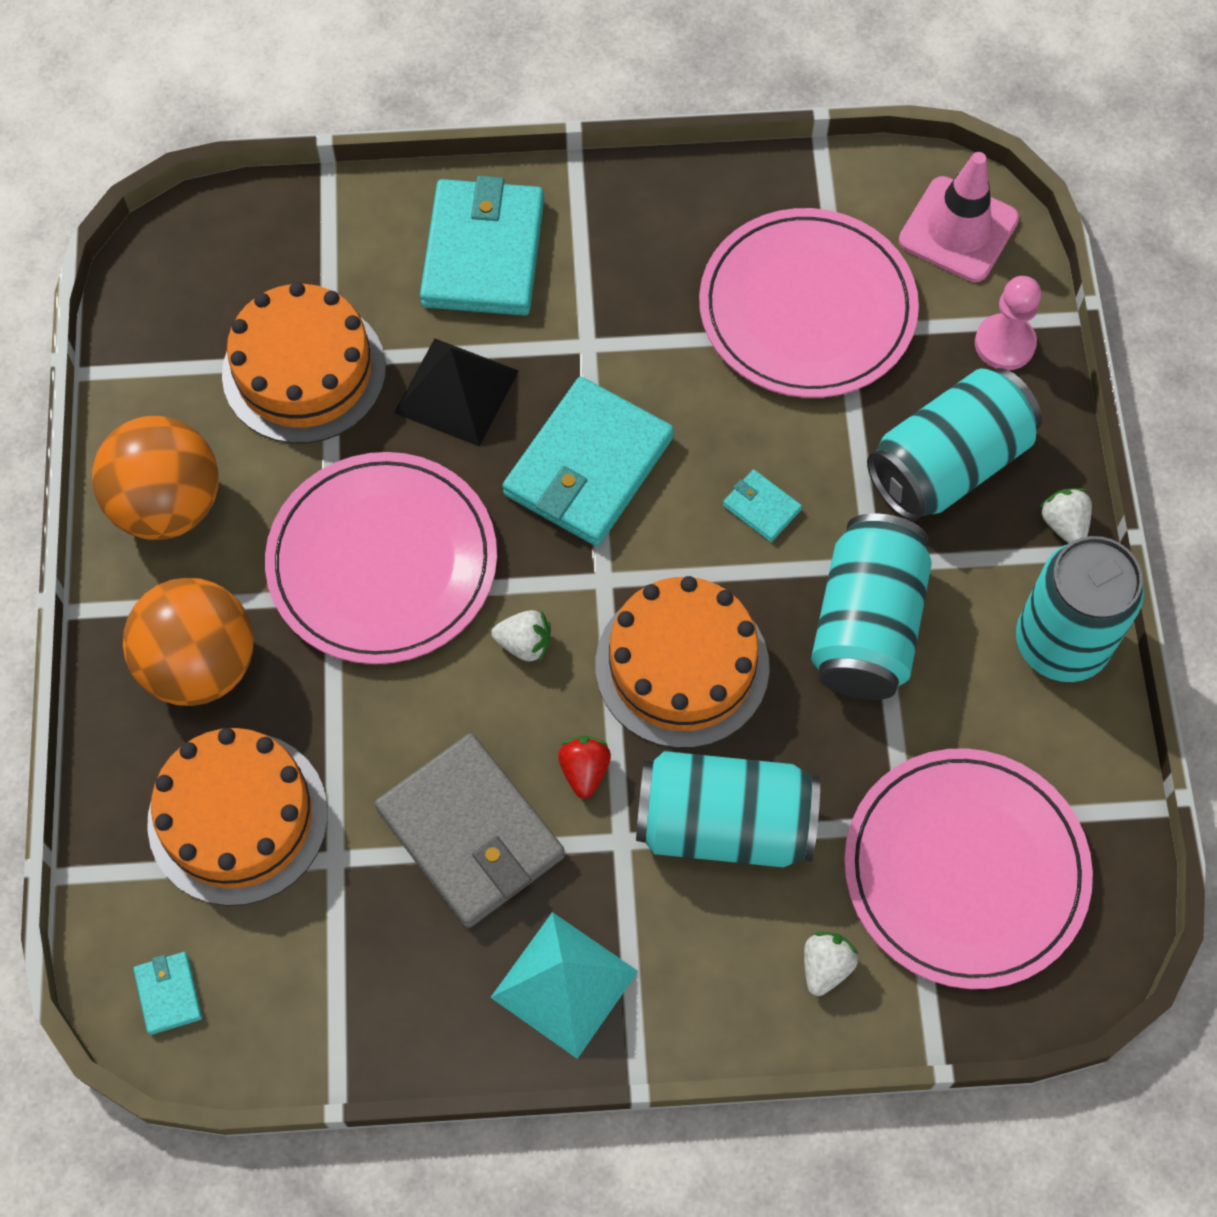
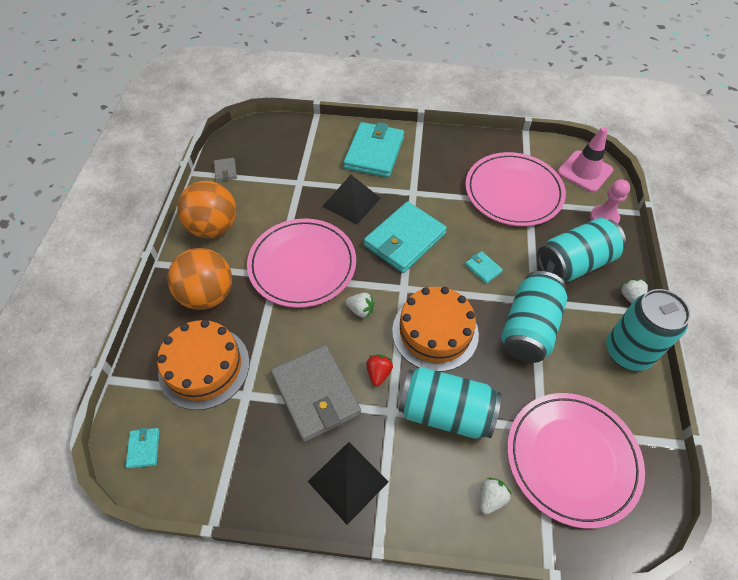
camera: 10 degrees right, 10 degrees down
orange cake [222,282,386,444] -> none
turquoise pyramid [490,912,638,1059] -> black pyramid [308,442,388,525]
none -> grey wallet [214,158,237,182]

